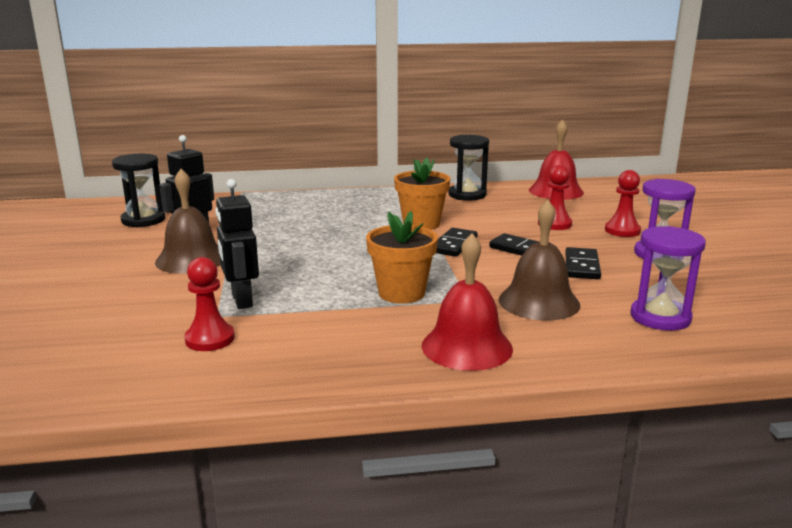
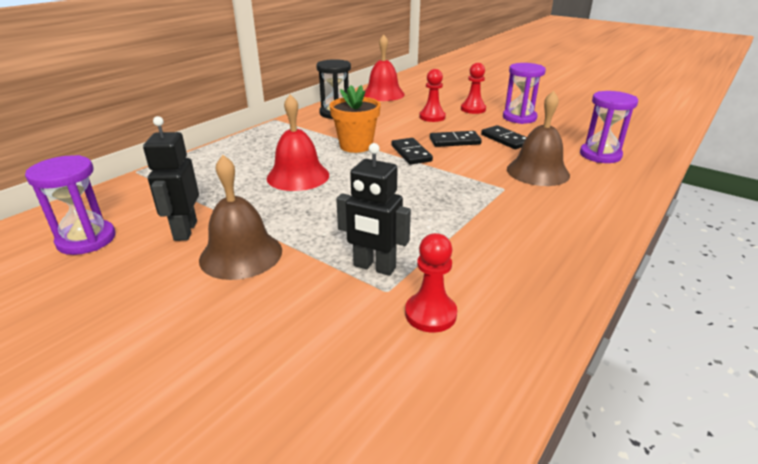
camera: 45 degrees left, 10 degrees up
black hourglass [112,154,165,227] -> purple hourglass [25,155,115,255]
orange flower pot [366,211,438,304] -> none
red bell [422,233,513,371] -> red bell moved to [267,94,329,191]

